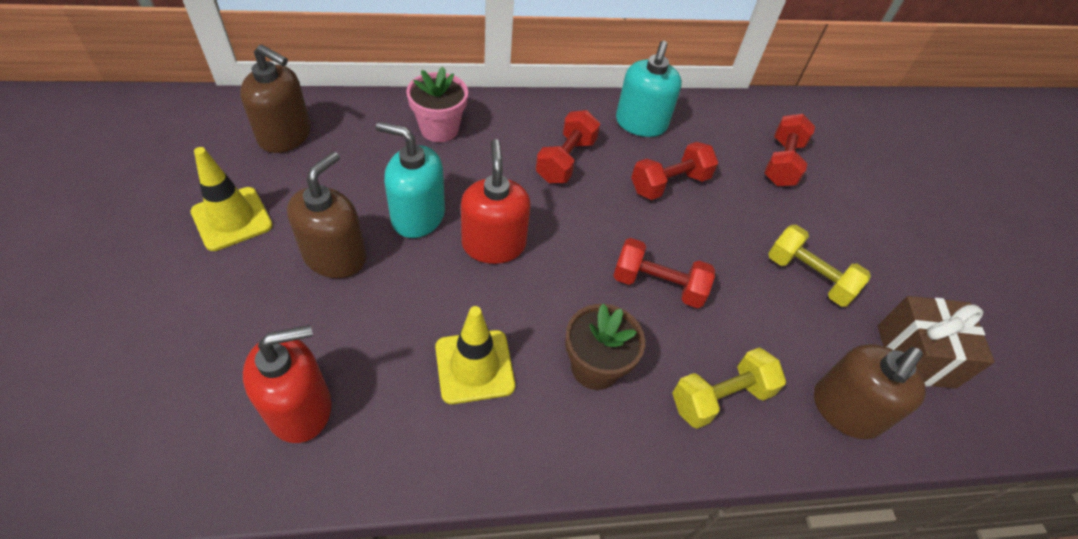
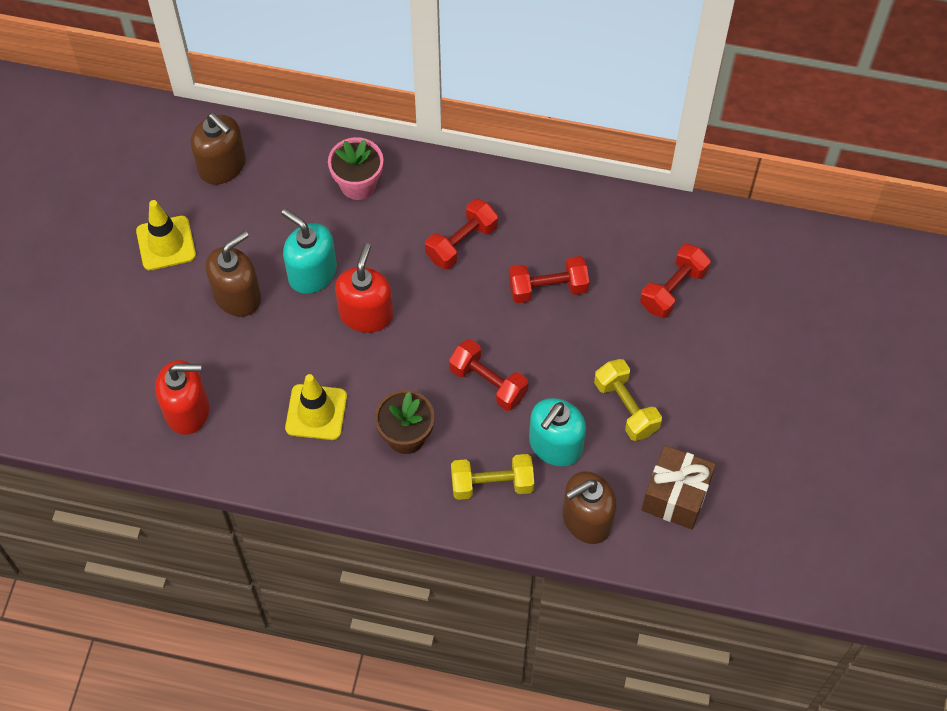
camera: 25 degrees right, 10 degrees up
turquoise soap dispenser [616,41,682,137] -> turquoise soap dispenser moved to [529,398,586,466]

